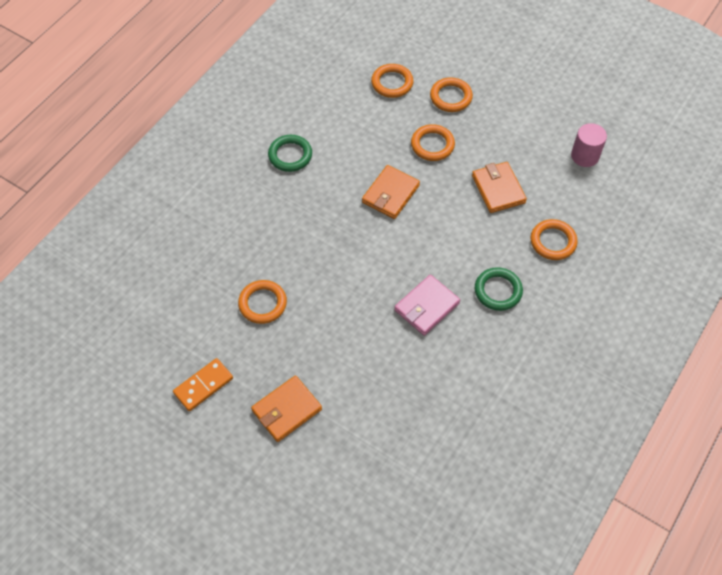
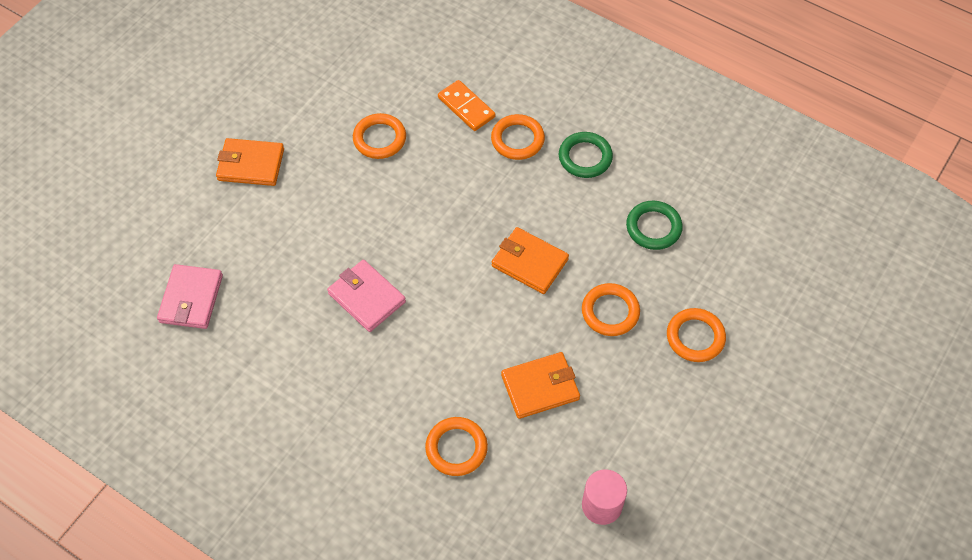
camera: 90 degrees right, 0 degrees up
orange domino [173,358,233,411] -> orange domino moved to [438,80,495,131]
orange wallet [251,375,322,442] -> orange wallet turned 45 degrees counterclockwise [216,138,284,186]
orange ring [371,64,413,98] -> orange ring moved to [491,114,545,160]
green ring [475,267,523,311] -> green ring moved to [626,201,683,250]
none -> pink wallet [157,264,223,329]

